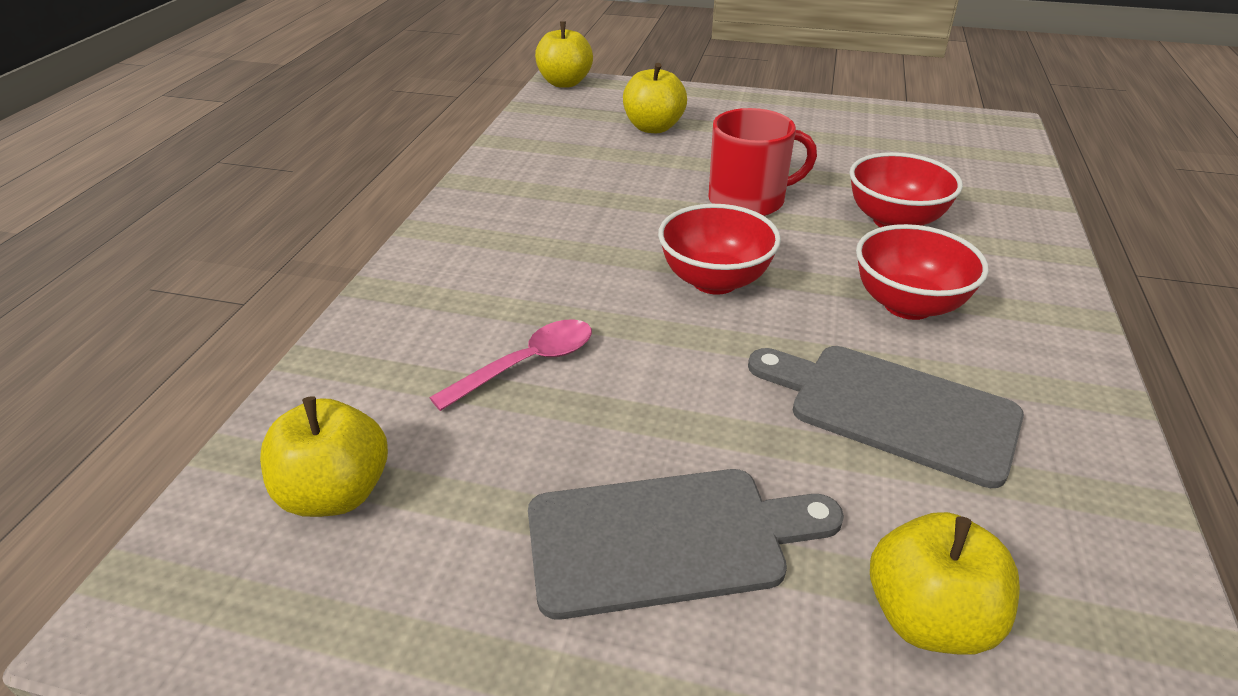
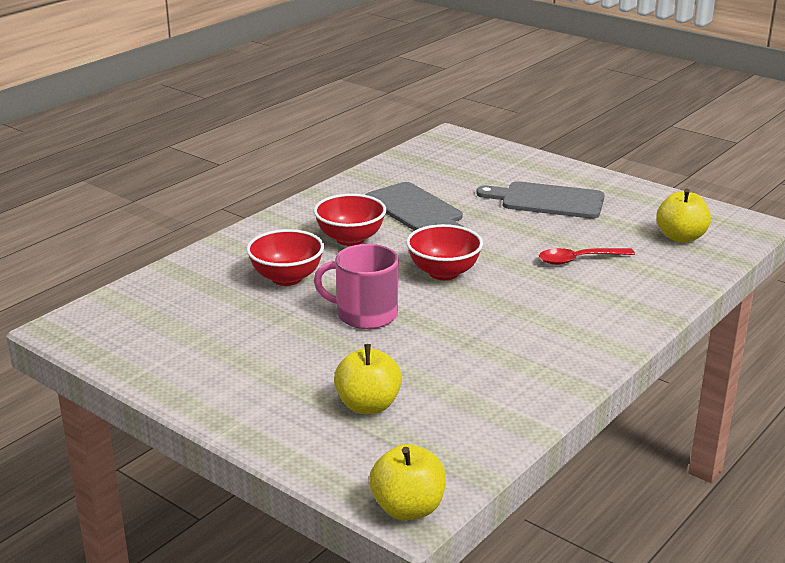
camera: 155 degrees left, 10 degrees down
pink spoon [429,319,592,411] -> red spoon [539,248,635,265]
red mug [708,108,817,216] -> pink mug [314,244,399,329]
yellow apple [870,512,1020,655] -> none

